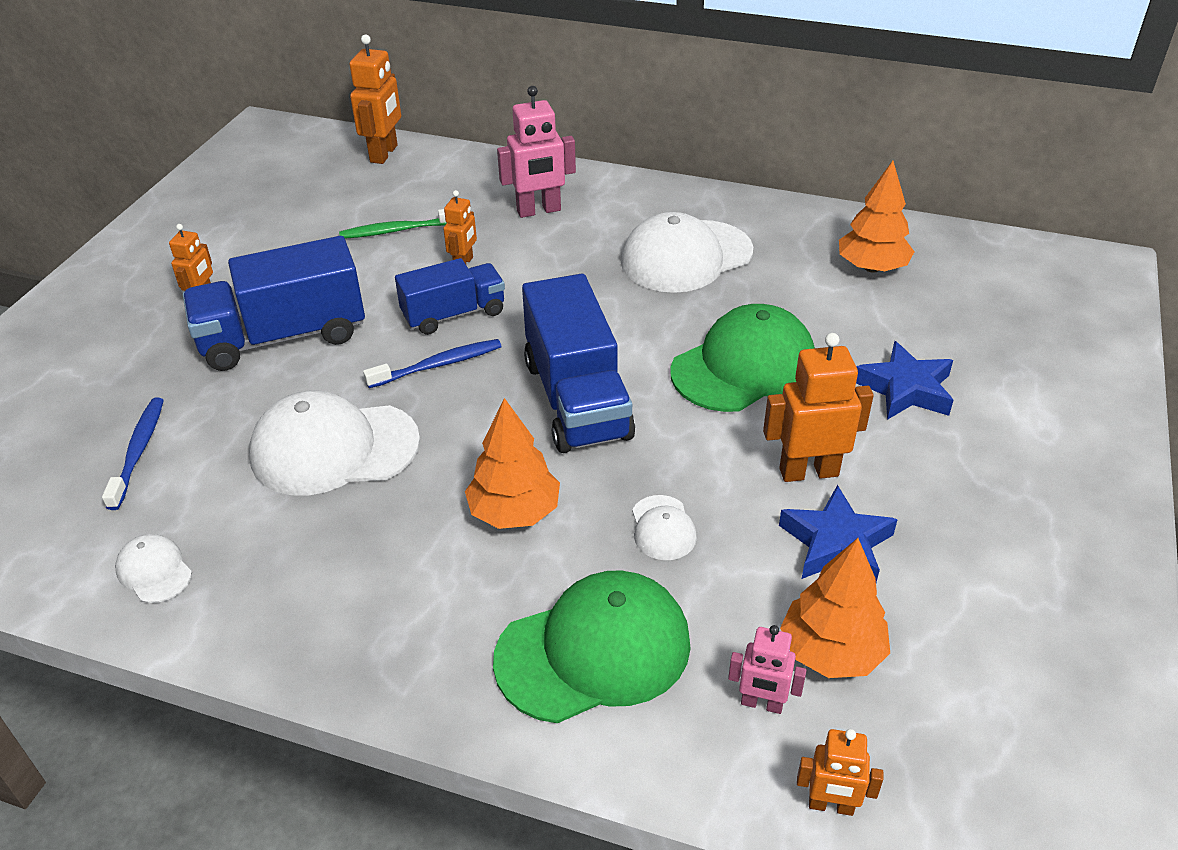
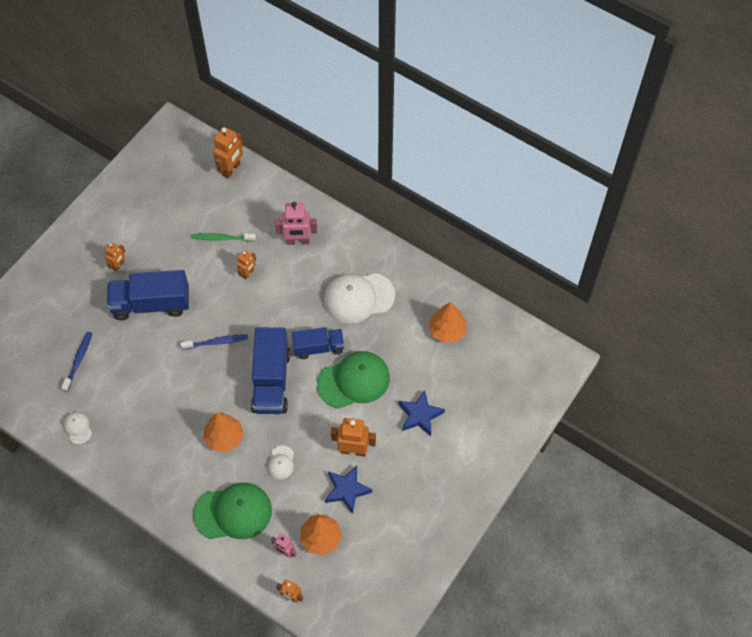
camera: 15 degrees right, 20 degrees up
white cap [249,391,420,496] -> none
blue truck [395,258,505,335] -> blue truck moved to [292,327,344,359]

